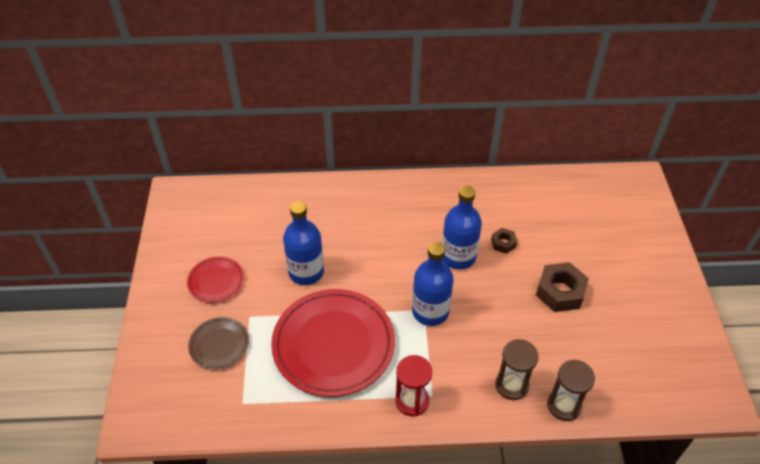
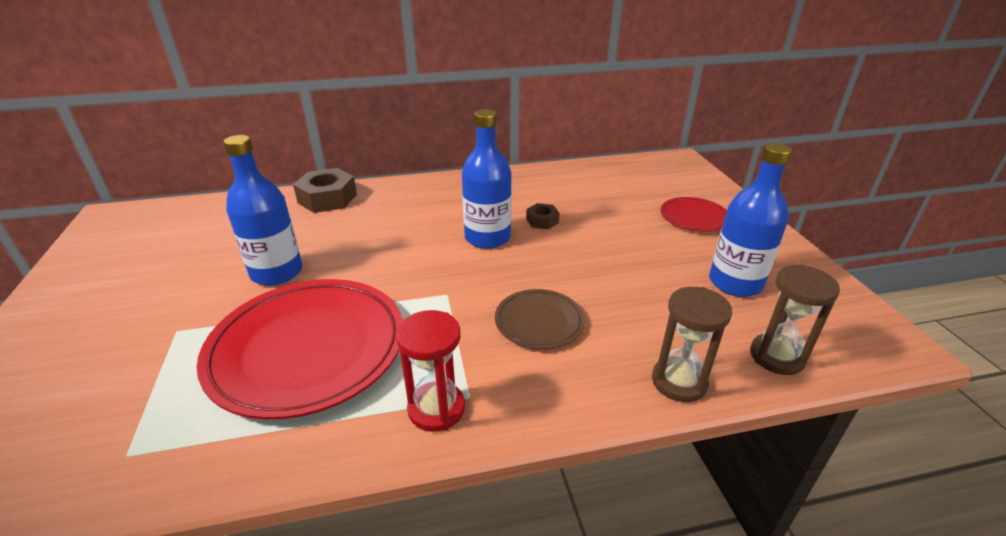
camera: 10 degrees left, 15 degrees down
red plate [187,256,244,303] -> red plate moved to [660,197,727,232]
brown plate [188,317,249,370] -> brown plate moved to [495,289,585,349]
blue bottle [412,242,454,326] -> blue bottle moved to [709,143,792,297]
brown hourglass [495,339,539,400] -> brown hourglass moved to [750,264,840,375]
brown nut [536,262,589,312] -> brown nut moved to [293,168,357,213]

